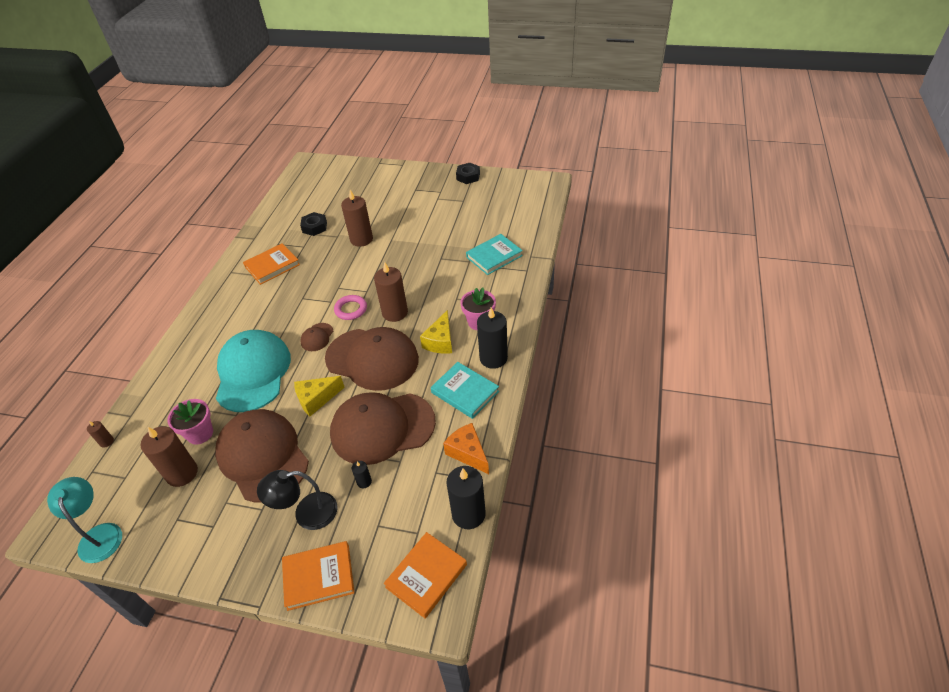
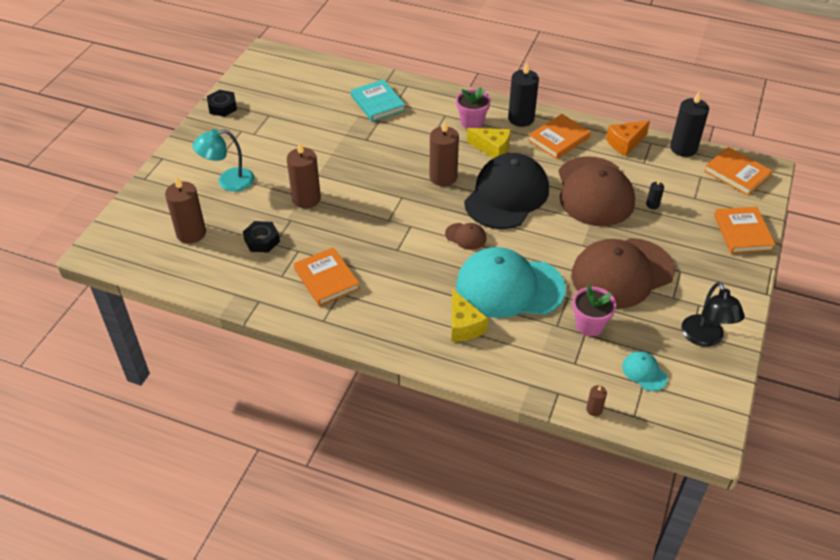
camera: 85 degrees left, 0 degrees up
turquoise lamp [47,477,122,563] -> turquoise lamp moved to [192,129,254,192]
brown candle [140,426,198,487] -> brown candle moved to [165,176,206,244]
black lamp [257,470,337,530] -> black lamp moved to [682,282,745,347]
yellow cheese [294,376,345,416] -> yellow cheese moved to [452,289,488,342]
brown cap [325,327,419,391] -> black cap [464,153,549,229]
pink ring [334,295,367,320] -> none
turquoise book [431,362,499,419] -> orange book [528,114,591,159]
none -> turquoise cap [622,351,668,391]

